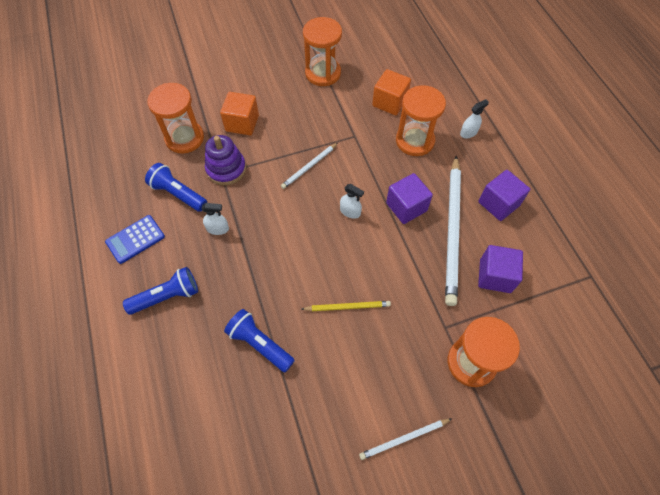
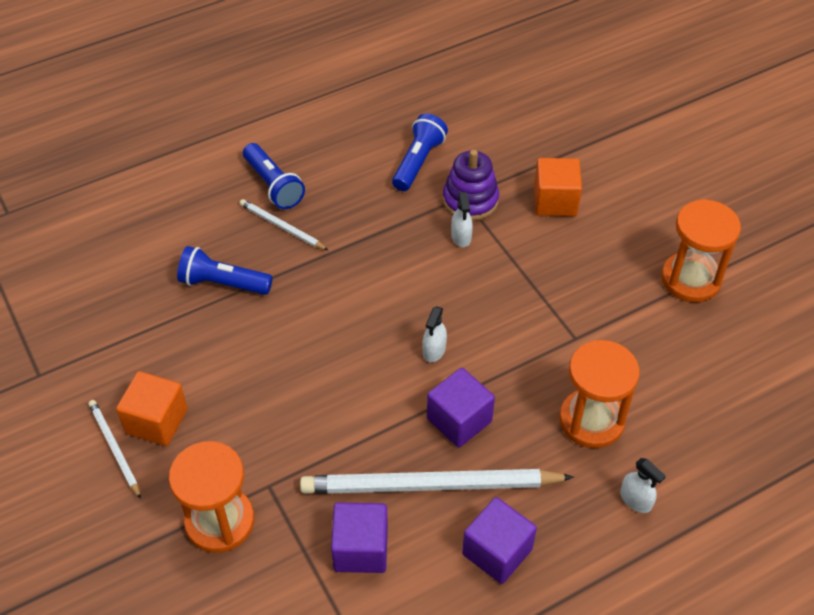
camera: 80 degrees right, 10 degrees down
blue calculator [105,215,165,264] -> none
orange hourglass [147,83,204,154] -> none
white spray bottle [202,203,229,235] -> white spray bottle moved to [451,192,473,247]
blue flashlight [224,309,295,372] -> blue flashlight turned 105 degrees counterclockwise [177,246,273,295]
white pencil [281,143,338,189] -> white pencil moved to [240,199,328,250]
yellow pencil [301,301,391,311] -> none
orange cube [372,69,411,115] -> orange cube moved to [116,371,188,446]

